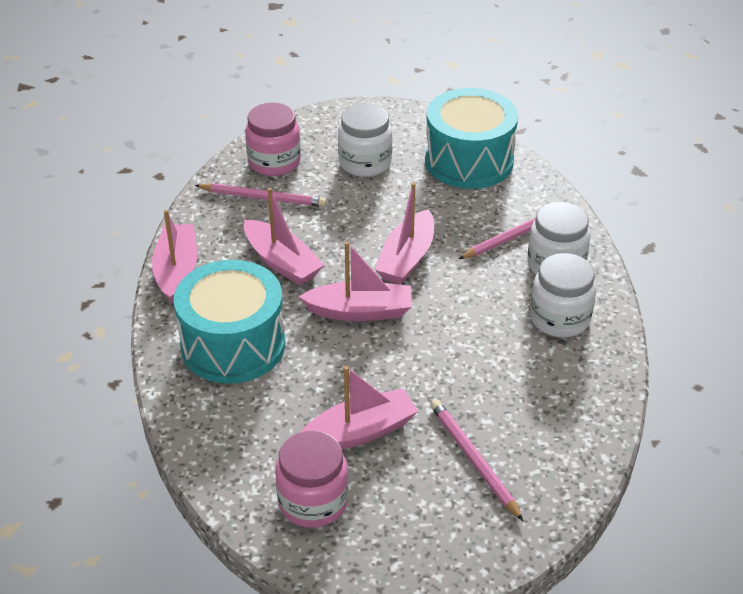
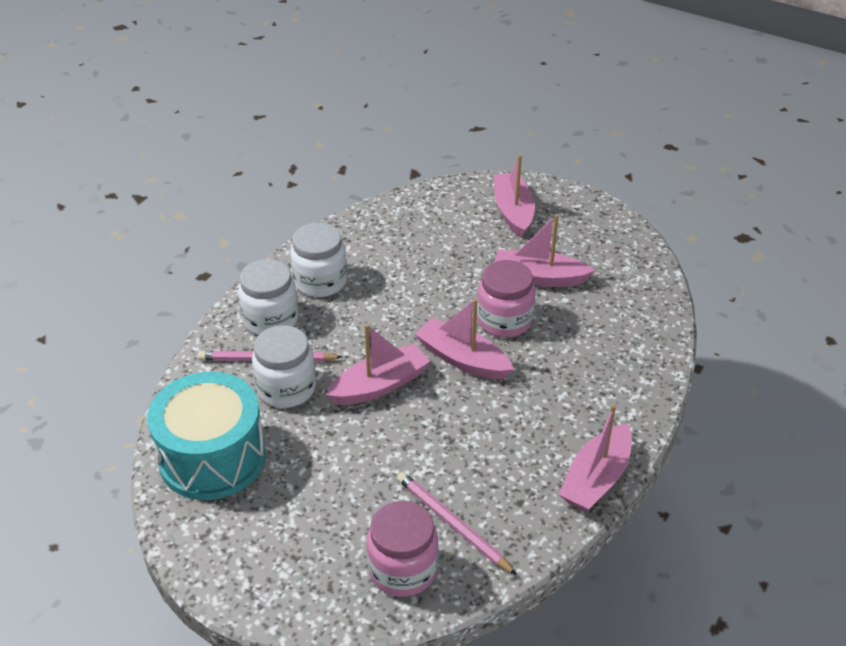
camera: 145 degrees left, 0 degrees up
turquoise drum [174,260,285,384] -> none
pink boat [244,188,324,285] -> pink boat moved to [494,154,535,238]
pink jar [275,430,349,528] -> pink jar moved to [477,260,536,338]
white jar [338,103,392,177] -> white jar moved to [252,325,316,408]
pink pencil [430,400,523,521] -> none

